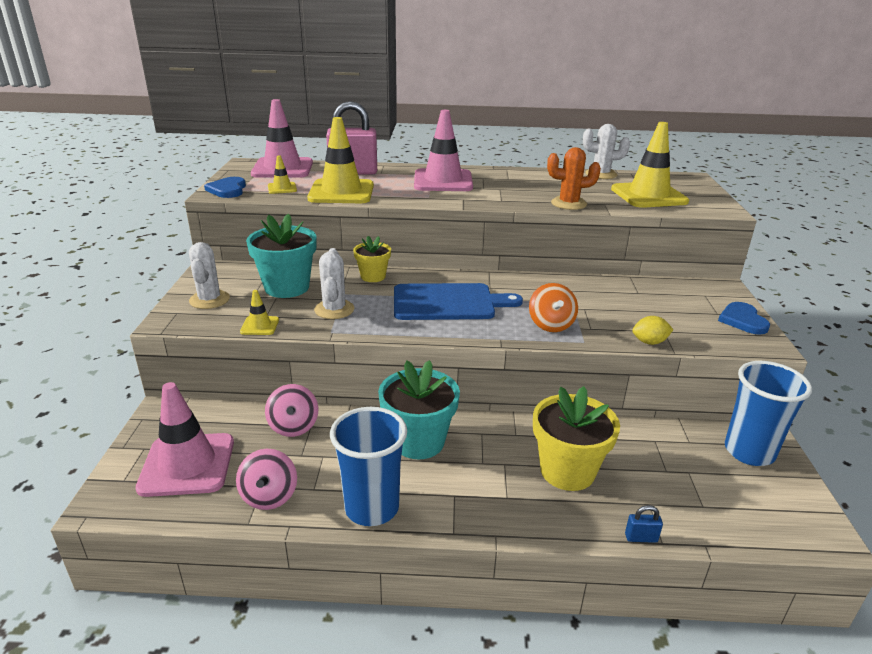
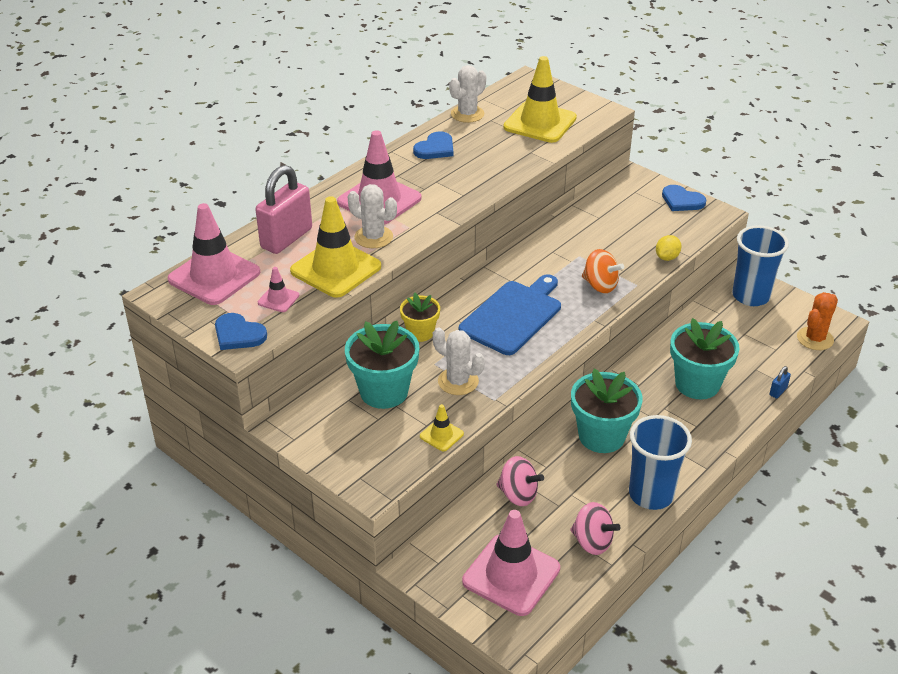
camera: 50 degrees left, 10 degrees up
white cactus [189,242,230,309] -> white cactus moved to [348,184,397,248]
yellow traffic cone [268,155,297,194] -> pink traffic cone [258,267,299,312]
yellow flower pot [533,386,620,491] -> turquoise flower pot [670,318,740,399]
orange cactus [547,147,601,210] -> orange cactus moved to [797,292,838,350]
none -> blue heart [413,131,453,159]

